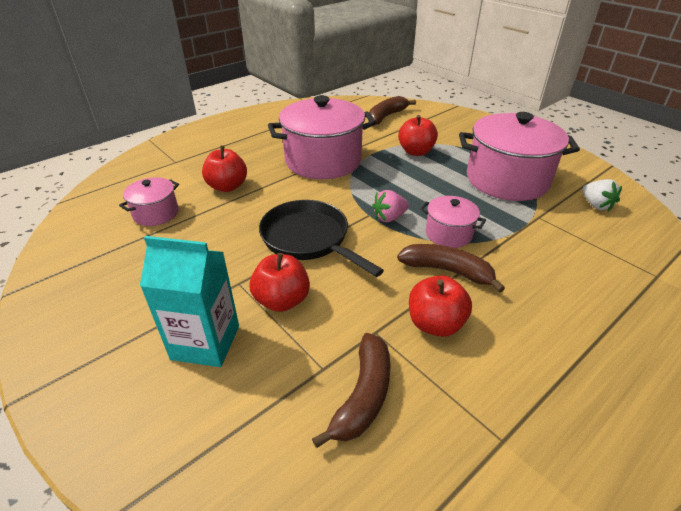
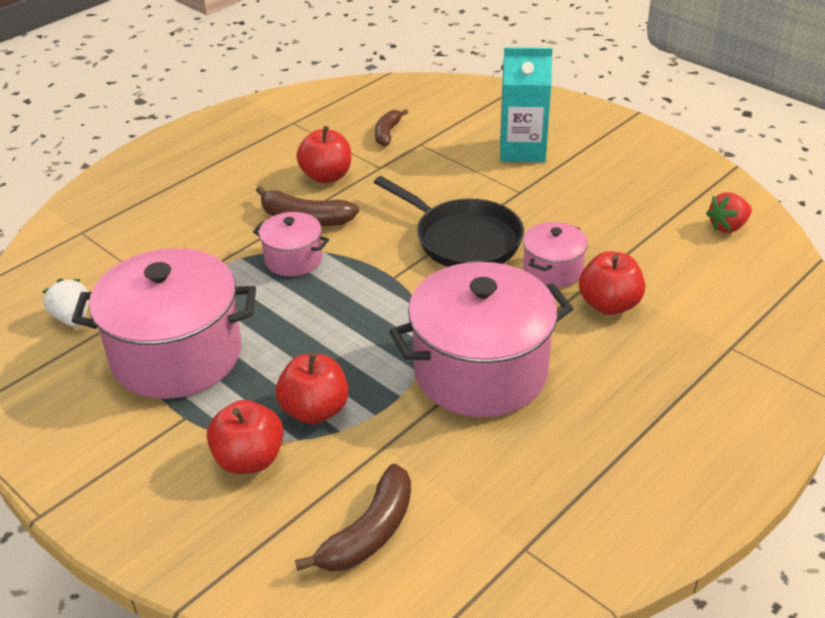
camera: 175 degrees right, 0 degrees up
pink pot [119,177,179,226] -> pink pot moved to [523,222,588,288]
red apple [250,253,310,312] -> red apple moved to [207,400,284,474]
brown banana [312,333,391,448] -> brown banana [375,109,408,147], size x0.66
pink strawberry [372,190,409,222] -> none
none -> red strawberry [706,192,752,233]

